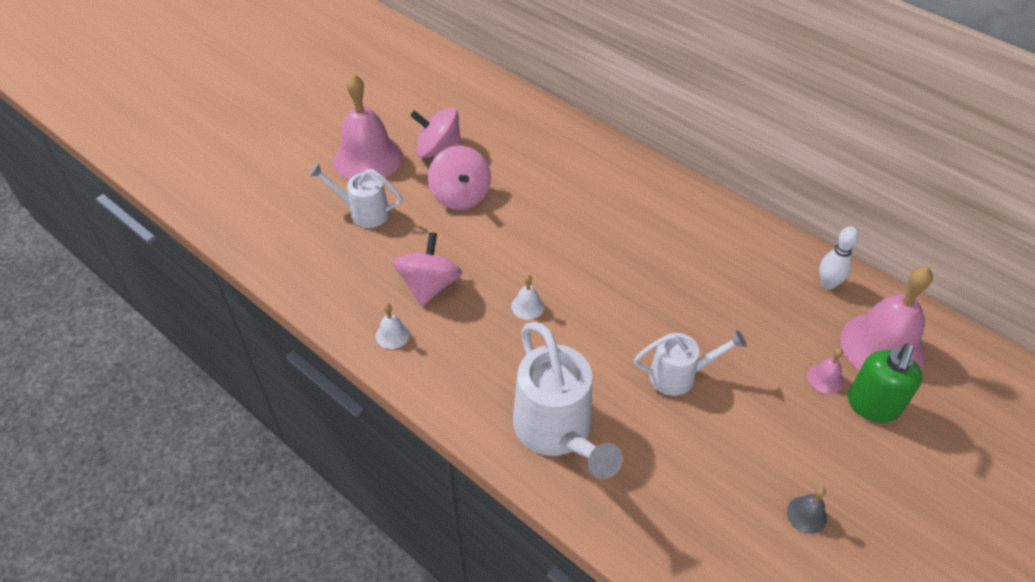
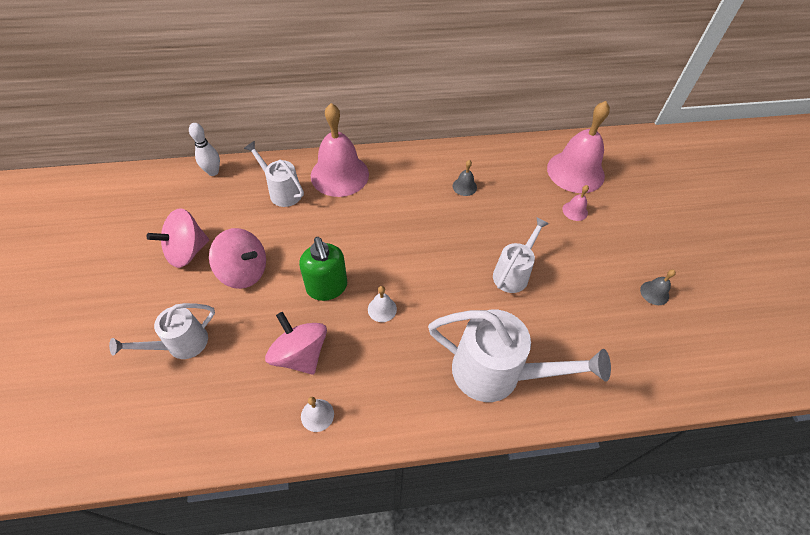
camera: 50 degrees left, 5 degrees up
pink bell [333,74,403,180] -> pink bell moved to [311,103,369,197]
white bowling pin [819,226,859,290] -> white bowling pin moved to [189,123,220,176]
green soap dispenser [848,343,923,423] -> green soap dispenser moved to [299,237,347,301]
none -> white watering can [244,141,304,207]
none -> grey bell [453,160,477,196]

